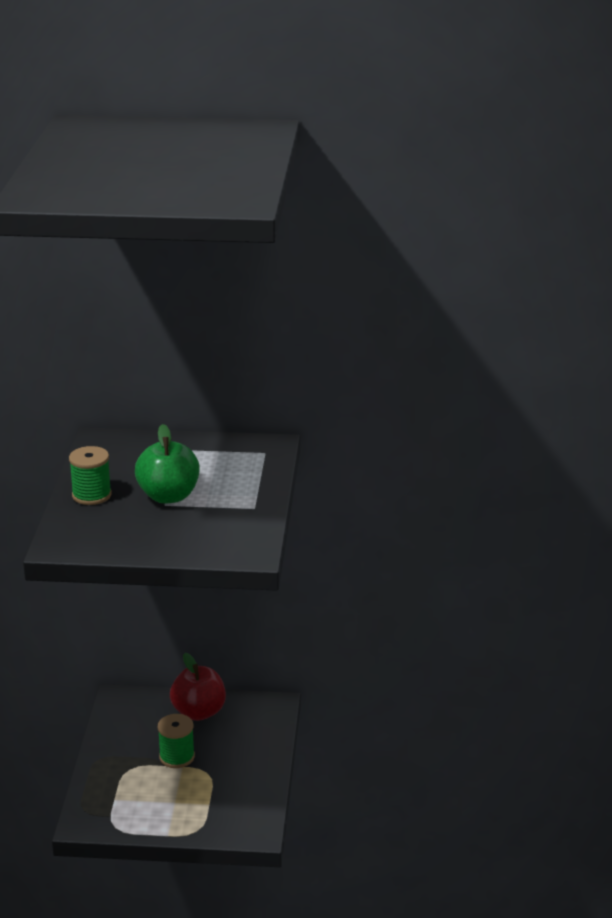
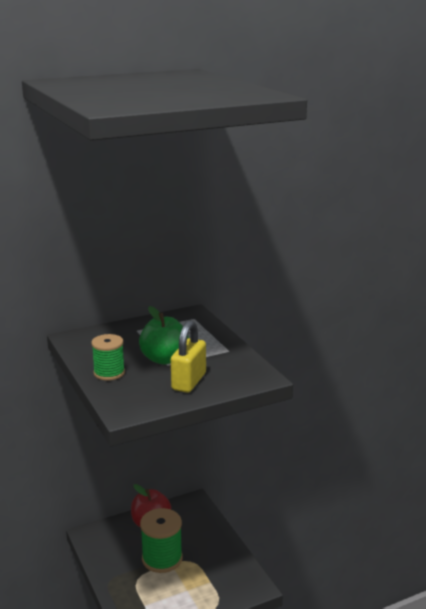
camera: 30 degrees left, 5 degrees down
green spool [158,714,195,768] -> green spool [140,508,182,573], size x1.55
none -> yellow padlock [171,320,206,393]

